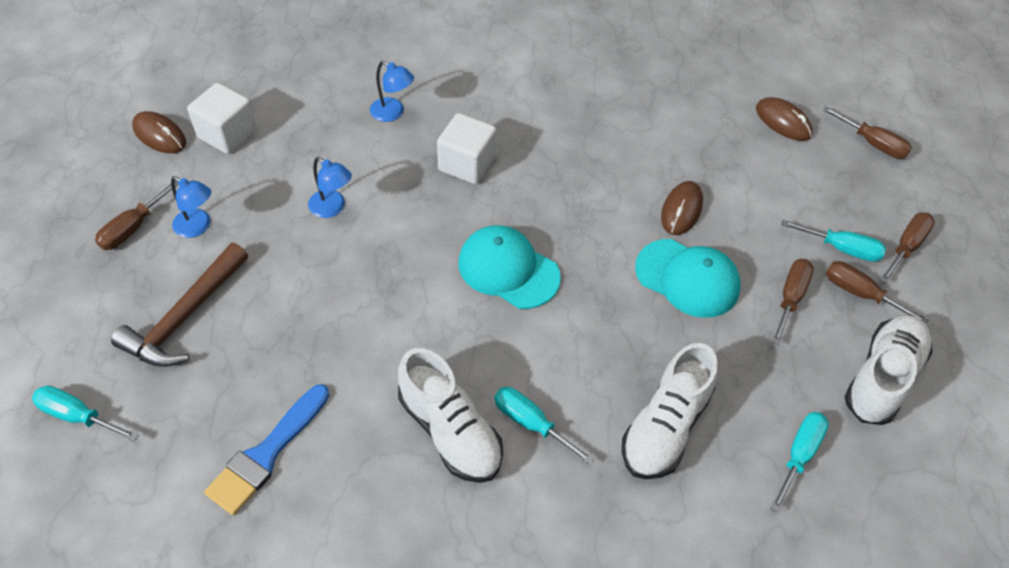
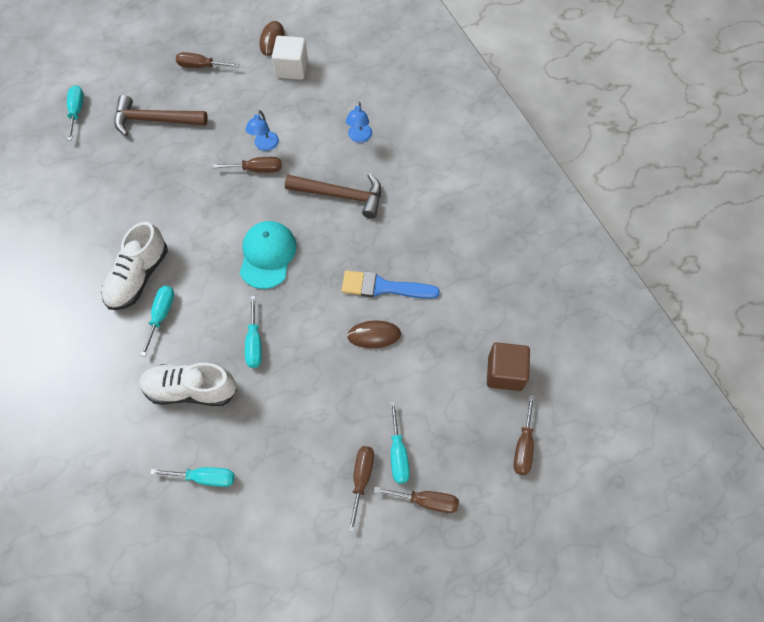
camera: 65 degrees right, 10 degrees up
blue lamp [171,176,211,238] -> none
blue brush [204,384,330,515] -> blue brush moved to [341,270,440,299]
white cube [437,113,496,184] -> brown hammer [285,173,381,219]
turquoise cap [635,239,741,318] -> none
brown mouse [756,97,813,141] -> brown cube [487,343,530,391]
brown screwdriver [772,259,814,345] -> brown screwdriver moved to [212,157,282,173]
white shoe [845,315,933,425] -> none
none -> turquoise screwdriver [245,296,262,368]

